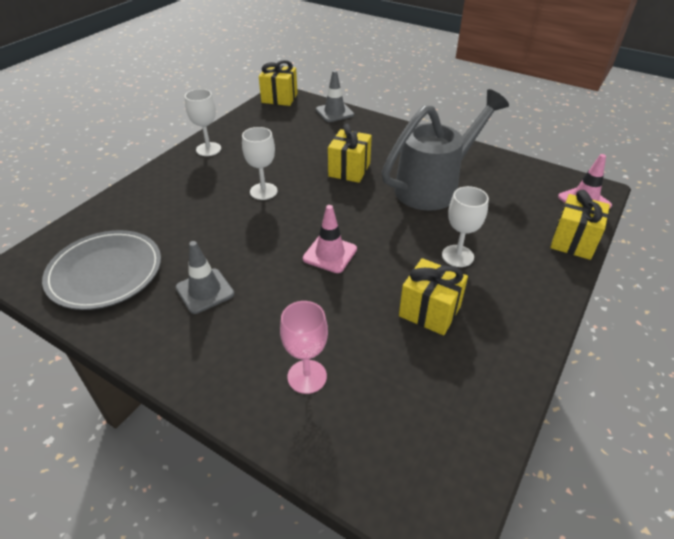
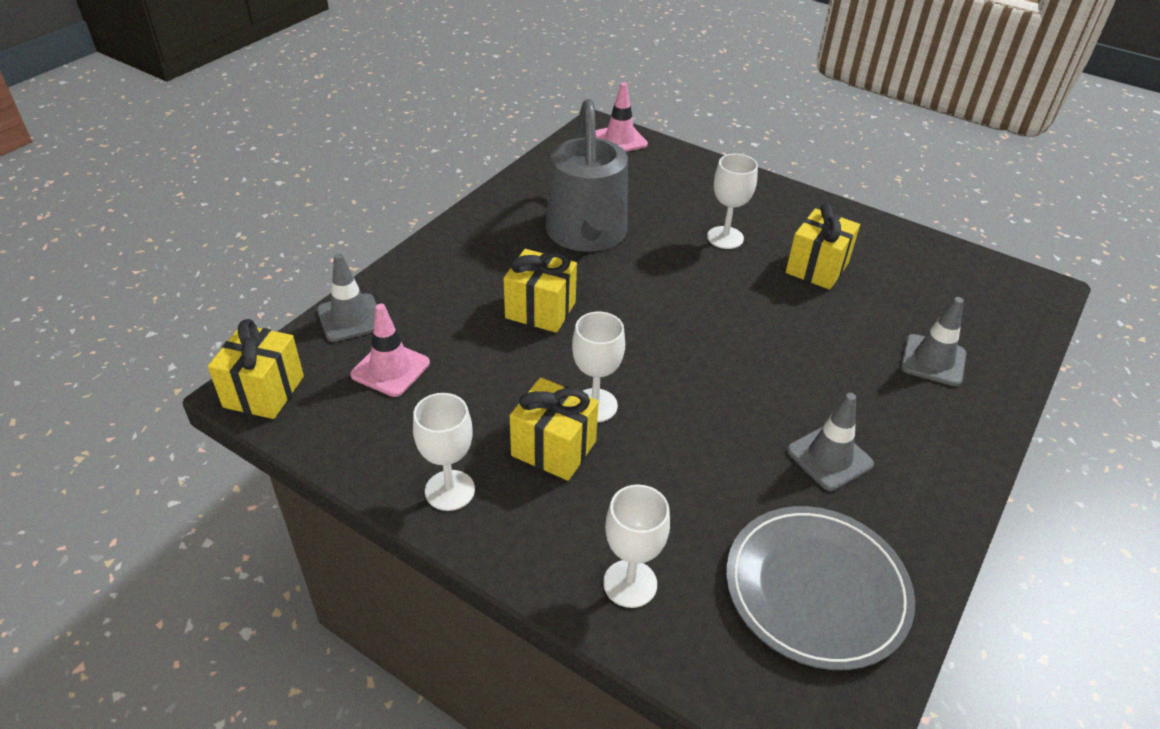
camera: 90 degrees left, 0 degrees up
pink goblet [280,301,328,394] -> grey traffic cone [901,297,967,387]
pink traffic cone [303,205,357,273] -> pink traffic cone moved to [350,304,430,397]
grey watering can [382,89,509,211] -> grey watering can turned 150 degrees counterclockwise [546,99,628,252]
yellow gift [550,190,610,260] -> yellow gift moved to [510,377,599,481]
none -> white goblet [603,484,670,608]

